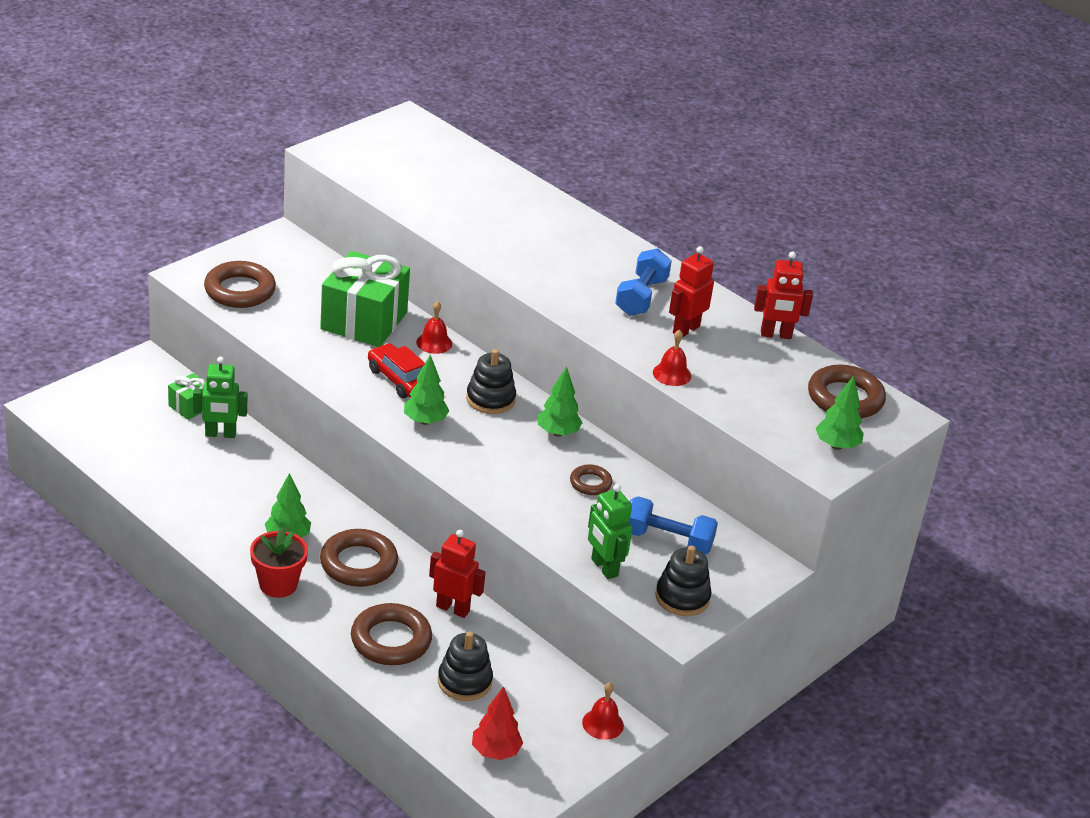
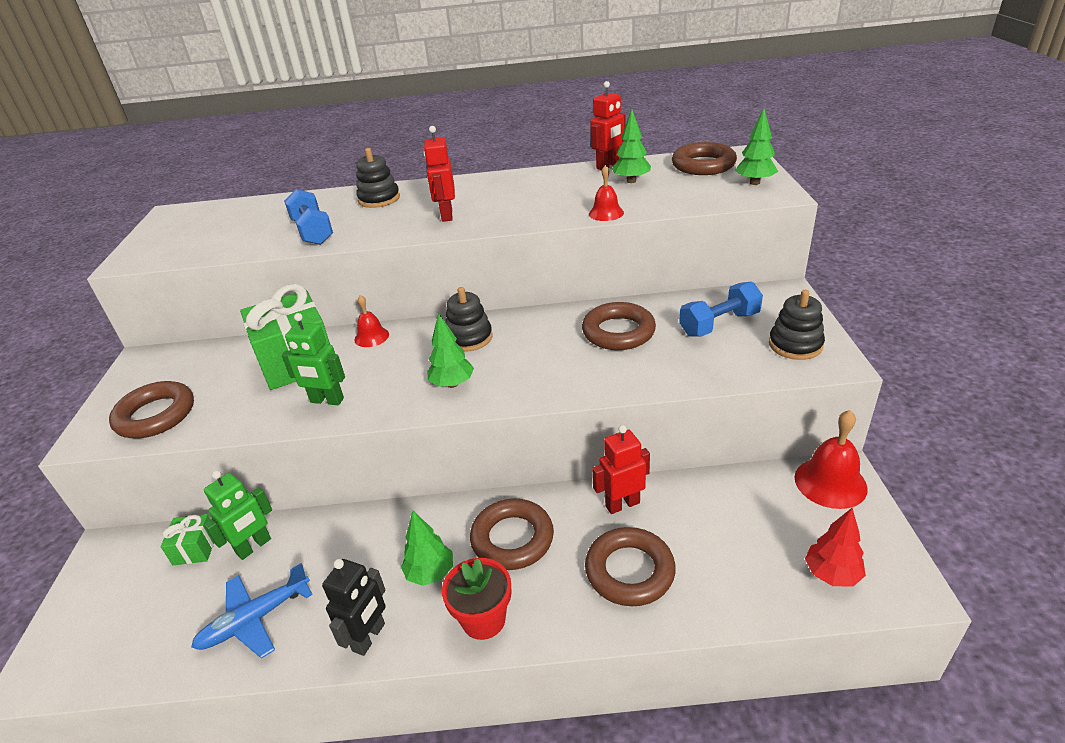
camera: 40 degrees left, 0 degrees up
red car [368,343,425,398] -> none
black stacking toy [438,631,493,701] -> black stacking toy moved to [356,148,400,208]
green tree [538,366,583,437] -> green tree moved to [612,110,651,183]
brown ring [570,465,612,495] -> brown ring [582,302,656,350], size x1.83
red bell [582,682,624,740] -> red bell [794,410,868,509], size x1.69
green robot [588,484,633,579] -> green robot moved to [282,313,345,405]
blue dumbbell [615,248,672,316] -> blue dumbbell moved to [284,189,333,245]
red robot [669,246,714,338] -> red robot moved to [423,126,455,222]
none -> blue plane [191,563,313,659]
none -> black robot [322,559,385,656]

